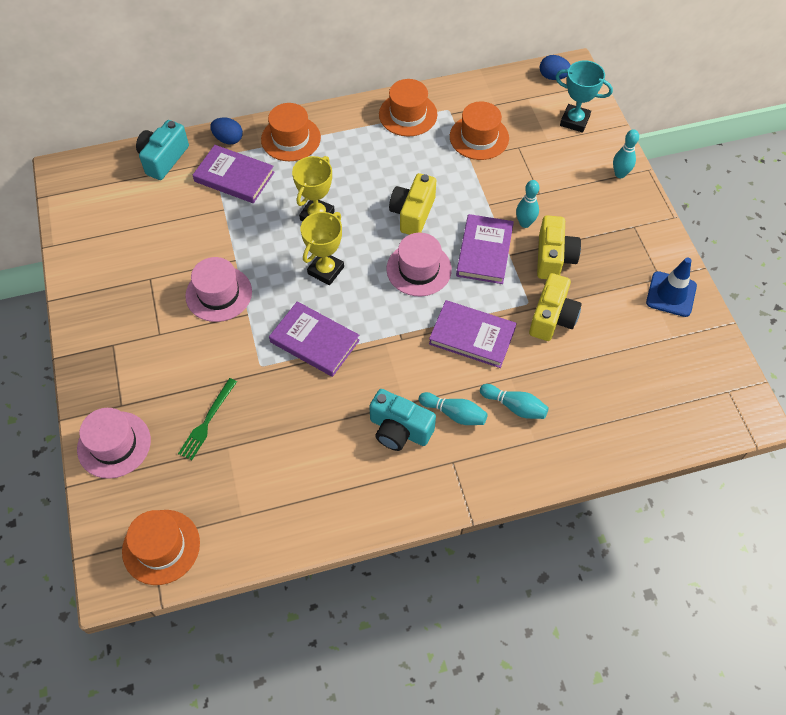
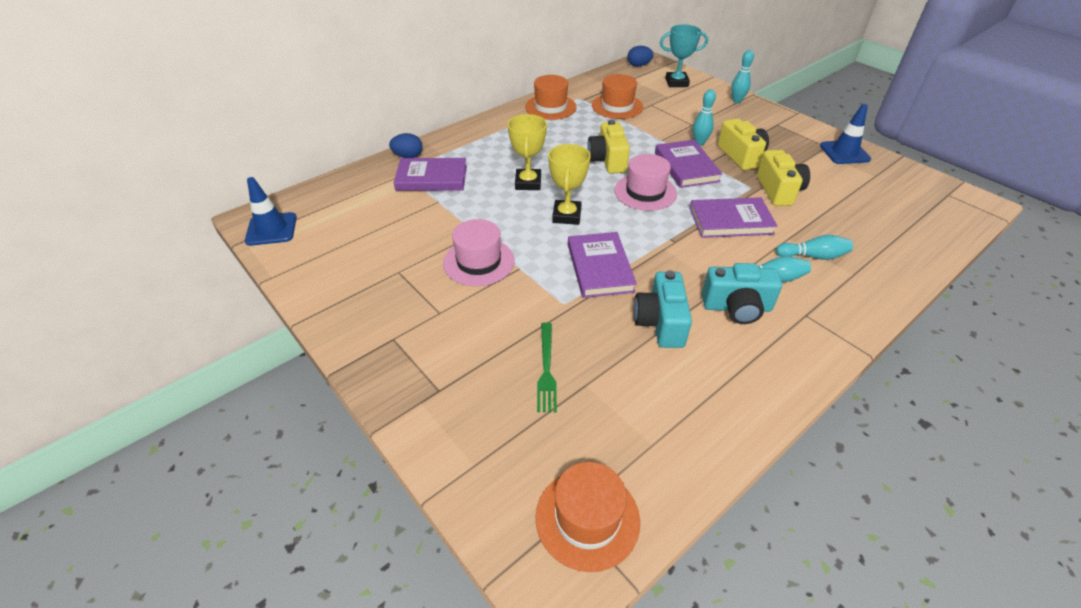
camera: 25 degrees left, 15 degrees down
pink hat [77,408,151,479] -> none
turquoise camera [136,120,189,180] -> turquoise camera moved to [634,270,692,348]
orange hat [261,103,321,161] -> none
purple book [269,301,360,377] -> purple book turned 75 degrees clockwise [568,232,637,298]
none -> blue traffic cone [245,177,297,246]

